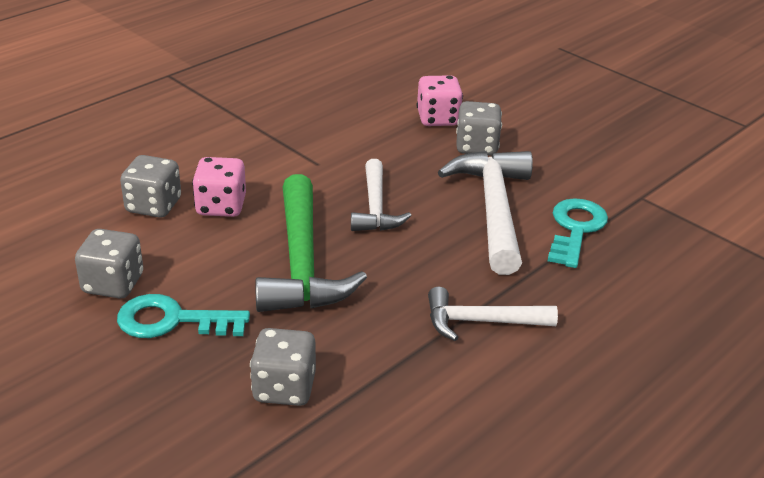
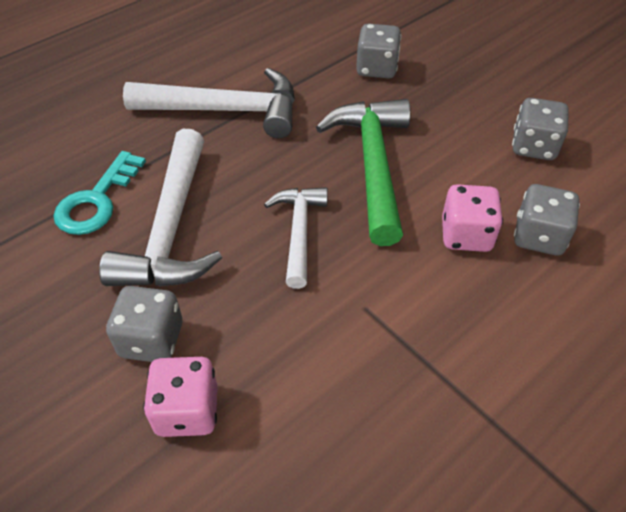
camera: 175 degrees left, 15 degrees up
turquoise key [117,294,250,338] -> none
white hammer [428,287,558,341] -> white hammer [123,68,295,138], size x1.65

